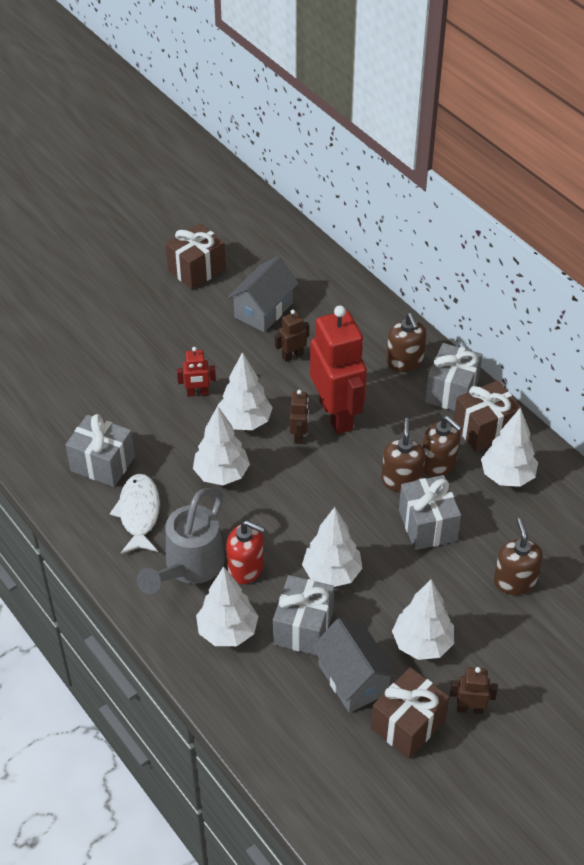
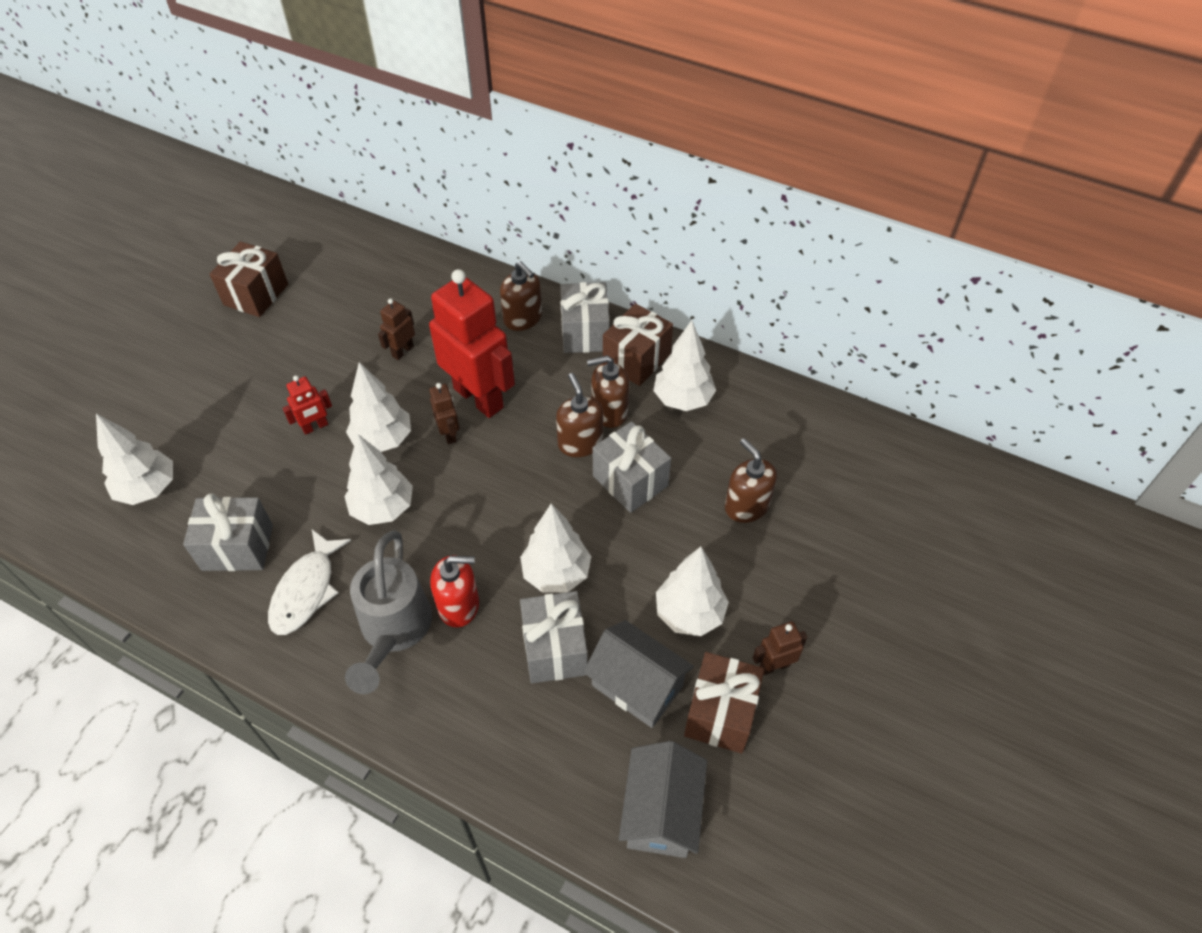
camera: 25 degrees left, 5 degrees up
white fish [110,474,160,554] -> white fish turned 135 degrees counterclockwise [268,530,351,635]
white tree [196,566,258,646] -> white tree moved to [96,414,173,505]
grey house [228,256,299,332] -> grey house moved to [619,741,707,858]
brown soap dispenser [423,416,462,477] -> brown soap dispenser turned 150 degrees clockwise [587,355,629,428]

